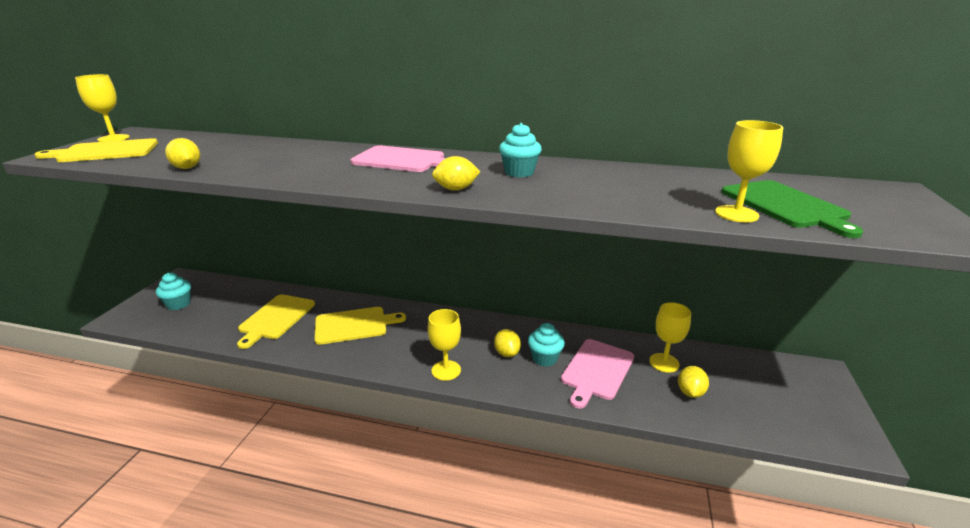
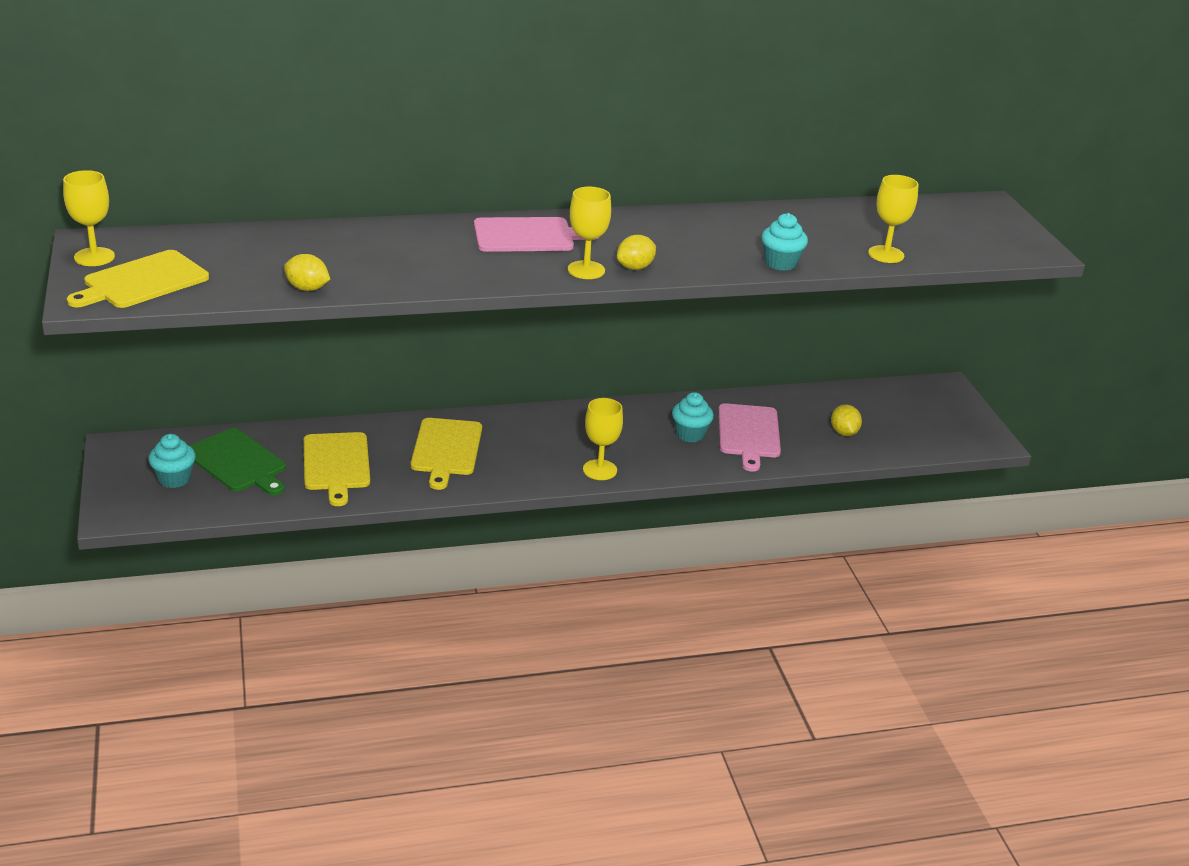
camera: 30 degrees left, 5 degrees up
yellow cutting board [315,307,406,345] -> yellow cutting board turned 135 degrees clockwise [411,418,482,490]
yellow lemon [494,329,521,357] -> none
turquoise cupcake [499,123,542,177] -> turquoise cupcake moved to [761,213,808,271]
yellow goblet [649,302,691,373] -> yellow goblet moved to [568,187,611,279]
green cutting board [721,180,863,238] -> green cutting board moved to [190,428,286,495]

